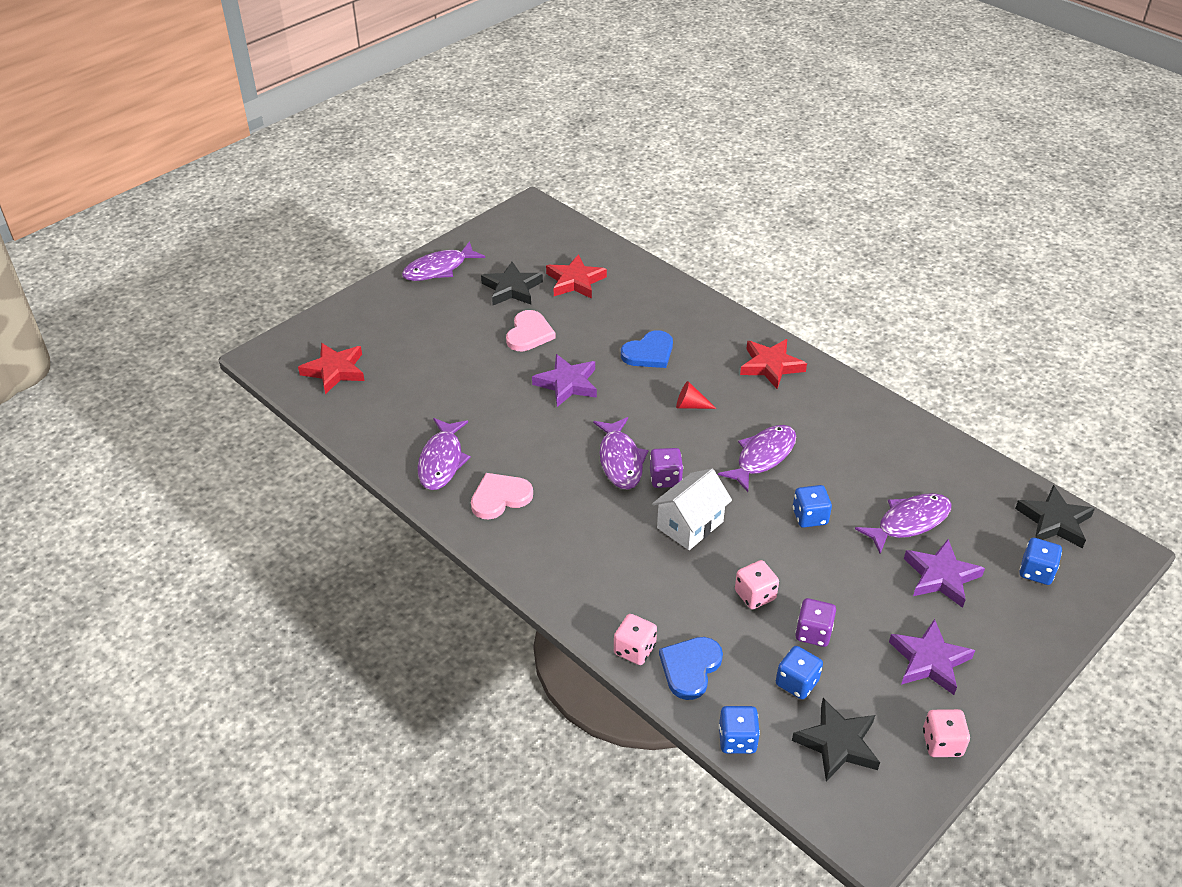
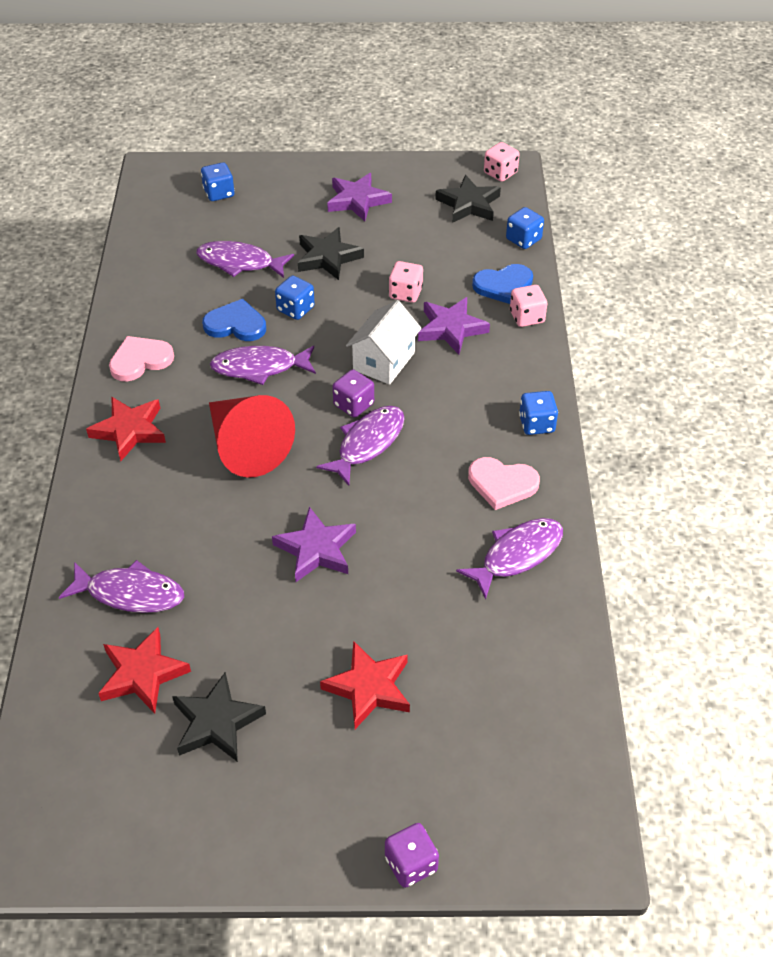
camera: 135 degrees left, 5 degrees up
red star [298,343,364,394] -> red star moved to [320,641,410,729]
purple fish [402,241,485,281] -> purple fish moved to [59,560,184,613]
pink heart [506,310,556,351] -> pink heart moved to [109,336,174,382]
blue heart [621,330,673,368] -> blue heart moved to [202,299,266,341]
white house [652,469,732,550] -> white house turned 60 degrees counterclockwise [346,300,422,385]
red cone [676,381,717,409] -> red cone [209,395,295,478], size x2.48
blue dice [776,646,823,700] -> blue dice moved to [519,391,558,435]
purple dice [795,598,836,647] -> purple dice moved to [385,823,439,888]
purple star [904,539,985,608] -> purple star moved to [418,297,490,354]
pink dice [923,709,970,757] -> pink dice moved to [484,142,519,182]
black star [1015,485,1095,548] -> black star moved to [298,227,364,280]

